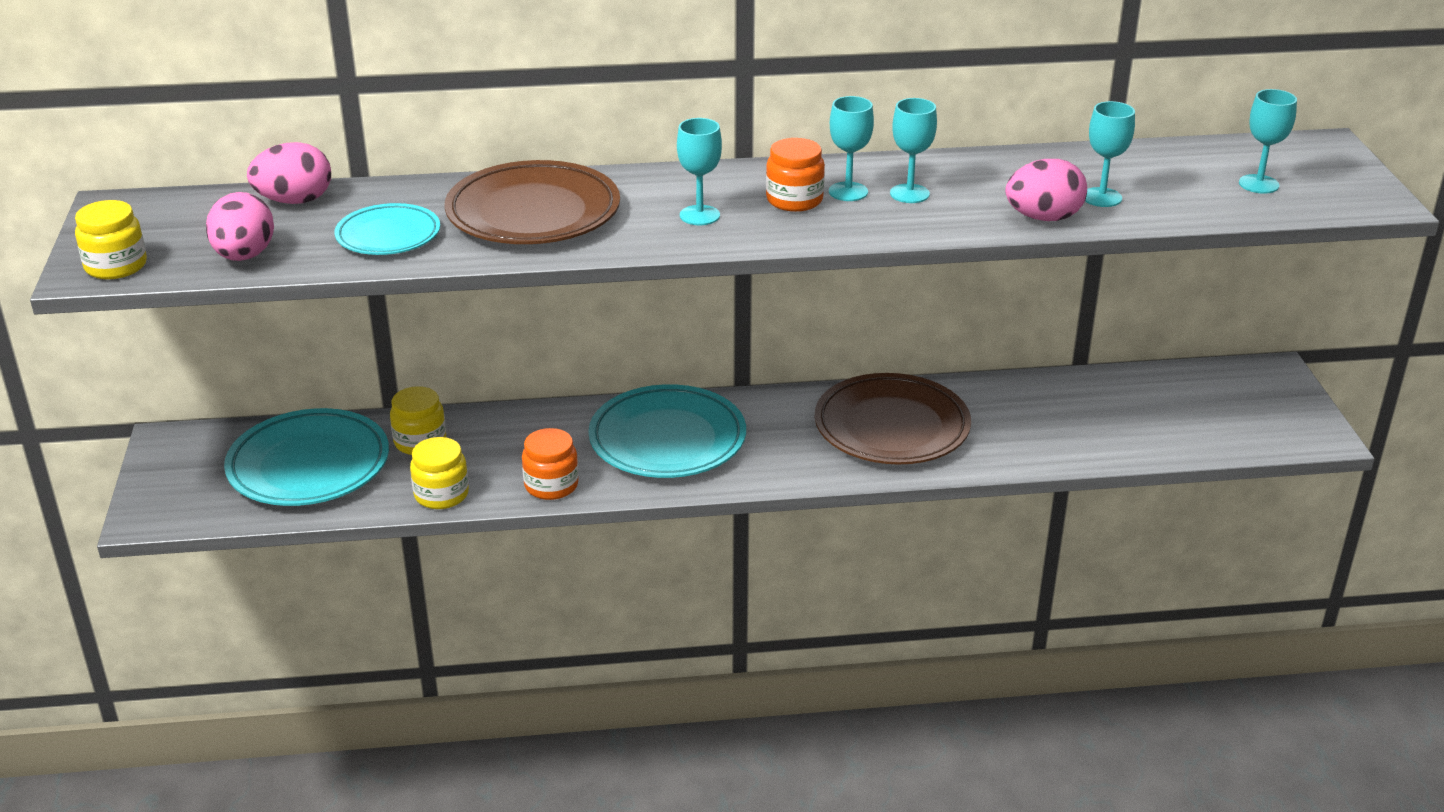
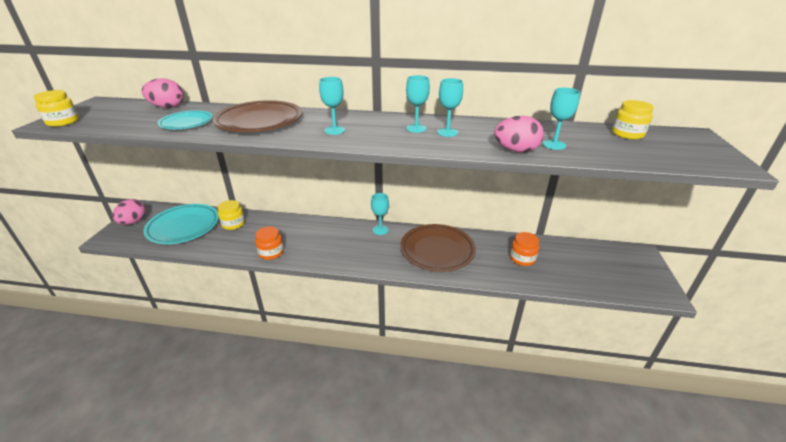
camera: 15 degrees right, 0 degrees up
pink egg [206,192,274,261] -> pink egg moved to [113,199,146,225]
yellow jar [410,437,469,509] -> yellow jar moved to [612,100,654,139]
turquoise plate [588,384,746,478] -> none
orange jar [766,138,825,212] -> orange jar moved to [510,232,539,266]
turquoise goblet [1239,89,1297,194] -> turquoise goblet moved to [371,193,389,235]

